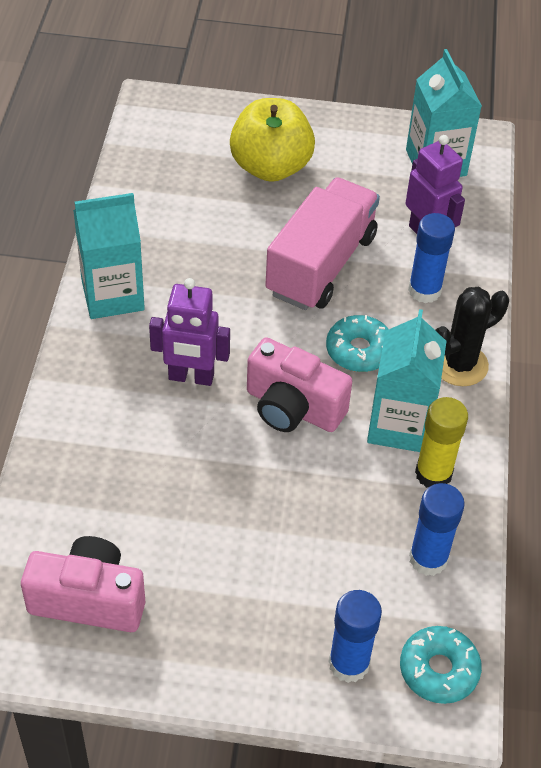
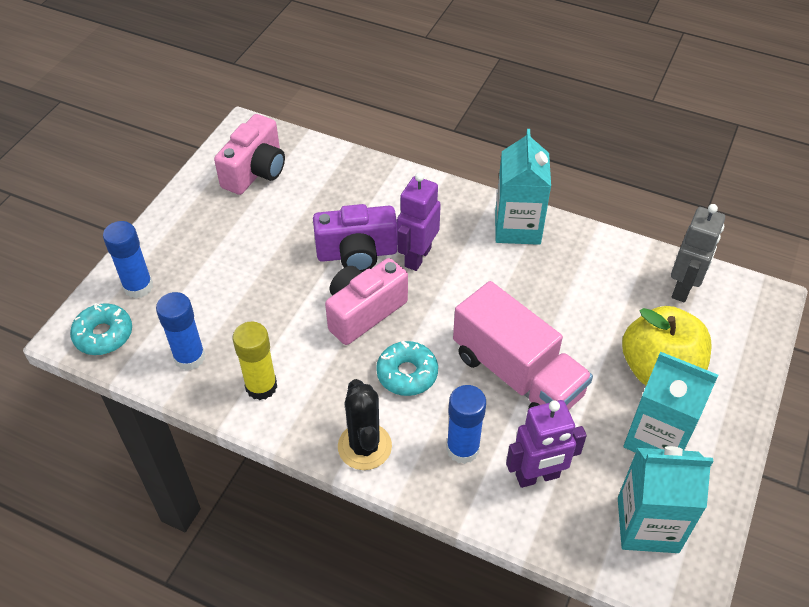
camera: 110 degrees right, 0 degrees up
turquoise carton [367,309,447,452] -> turquoise carton moved to [623,352,718,453]
none -> purple camera [313,204,398,272]
none -> grey robot [671,204,725,302]

